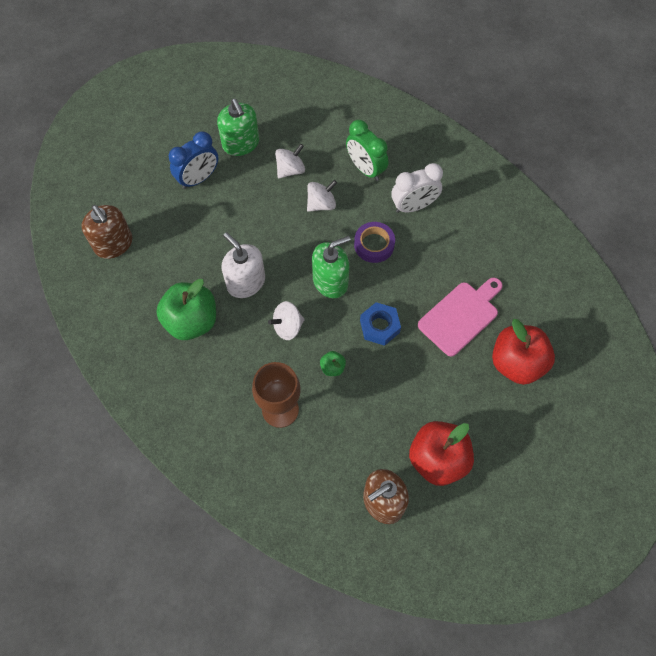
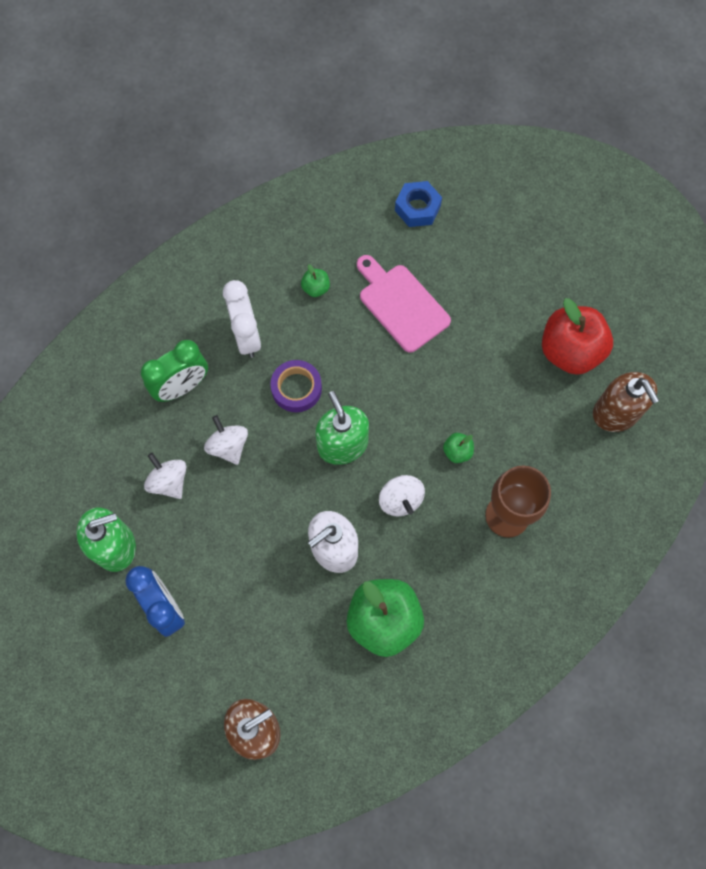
camera: 85 degrees left, 5 degrees up
blue nut [360,302,401,346] -> blue nut moved to [395,181,442,227]
red apple [492,319,555,385] -> none
none -> green apple [301,264,330,297]

